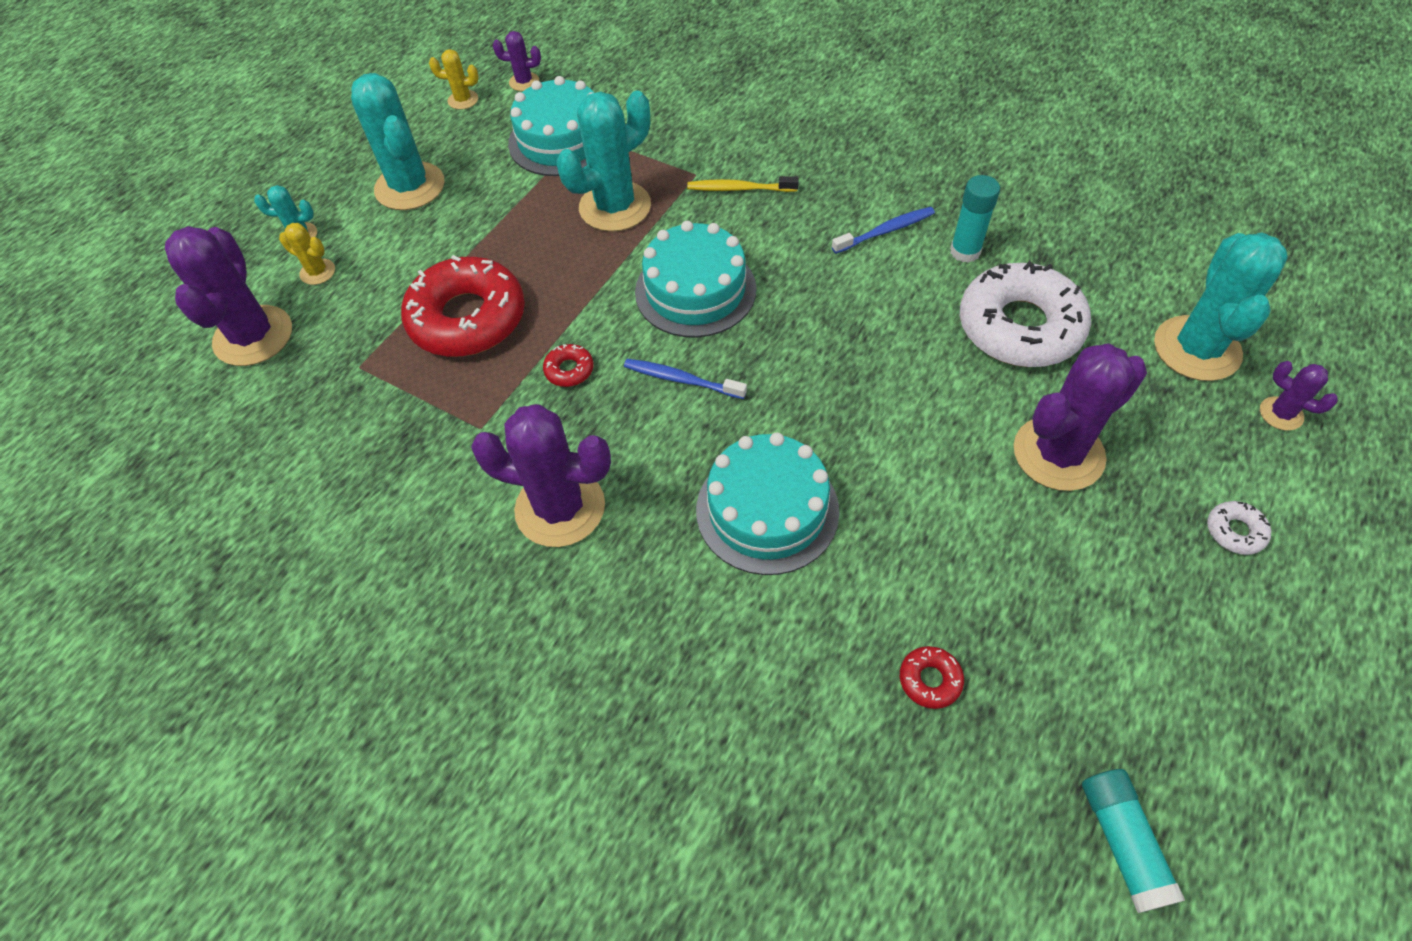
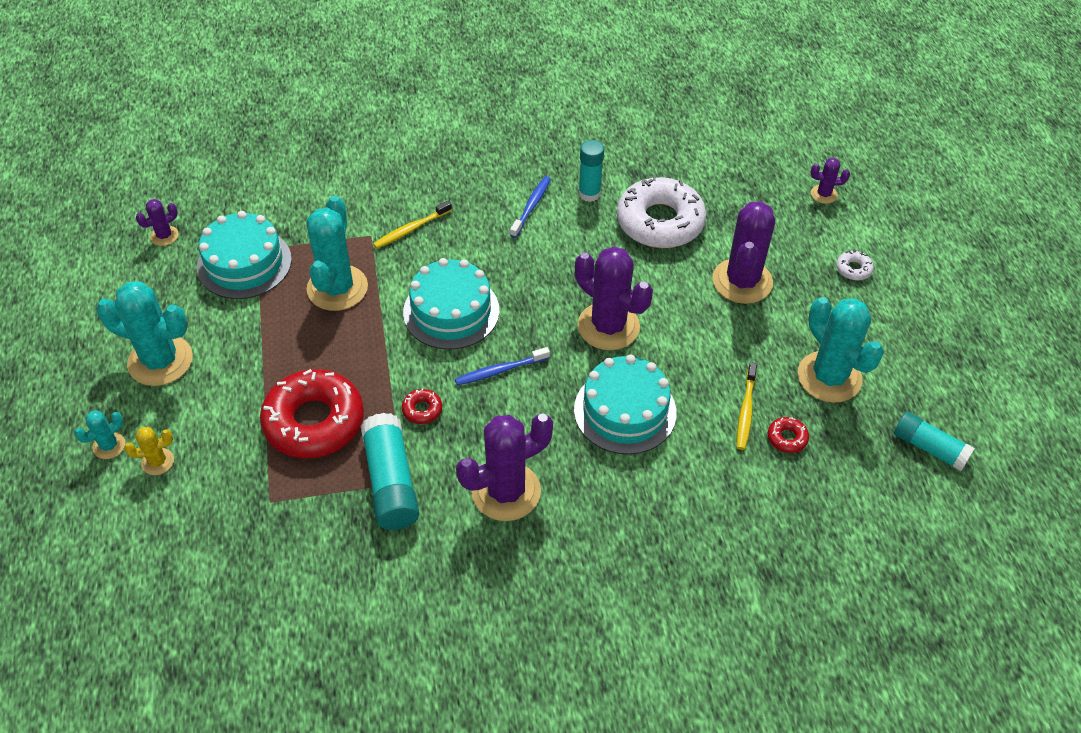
camera: 45 degrees left, 5 degrees down
purple cactus [165,226,292,366] -> purple cactus moved to [575,246,653,350]
yellow cactus [429,49,479,110] -> none
turquoise cactus [1154,233,1288,381] -> turquoise cactus moved to [798,297,884,403]
none -> turquoise glue stick [361,413,419,530]
none -> yellow toothbrush [737,362,757,450]

